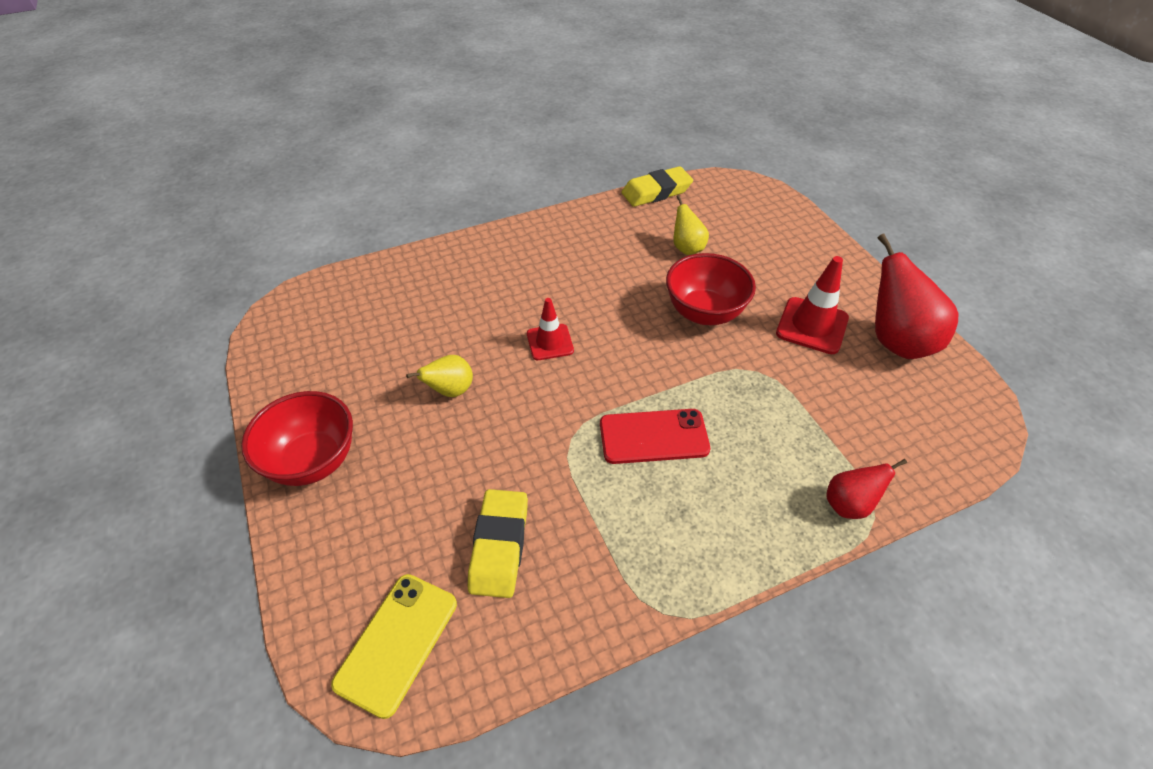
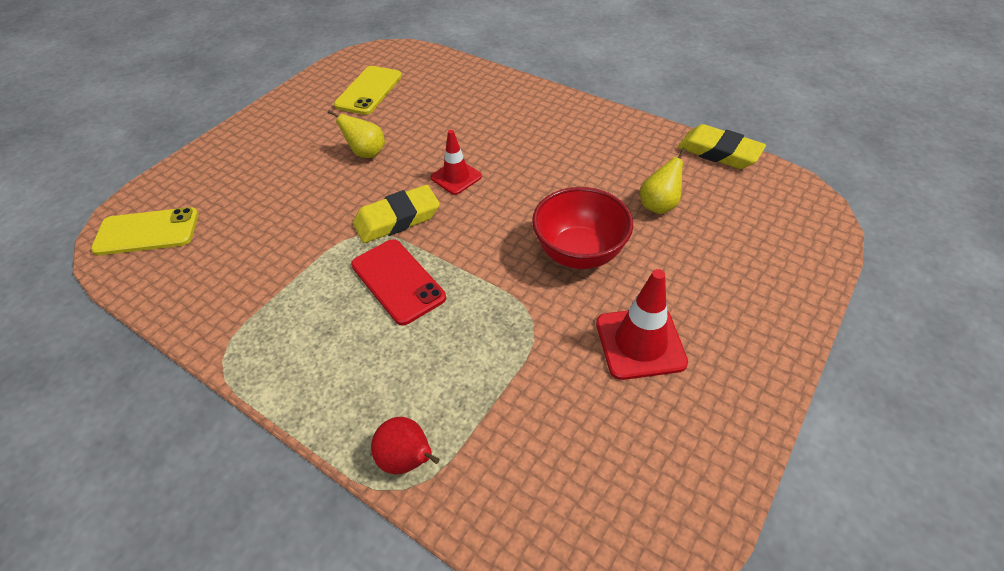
camera: 60 degrees right, 0 degrees up
red bowl [241,391,353,486] -> none
yellow eraser [468,489,528,598] -> yellow eraser moved to [353,185,440,243]
red pear [875,233,959,359] -> none
none -> yellow phone [334,66,402,115]

